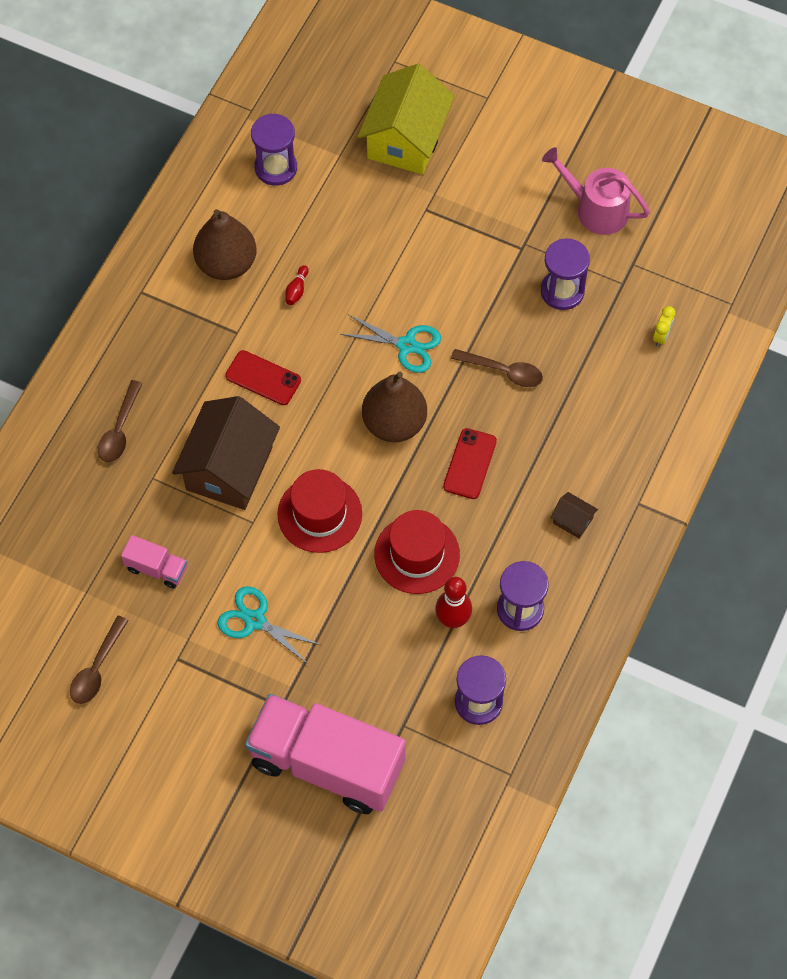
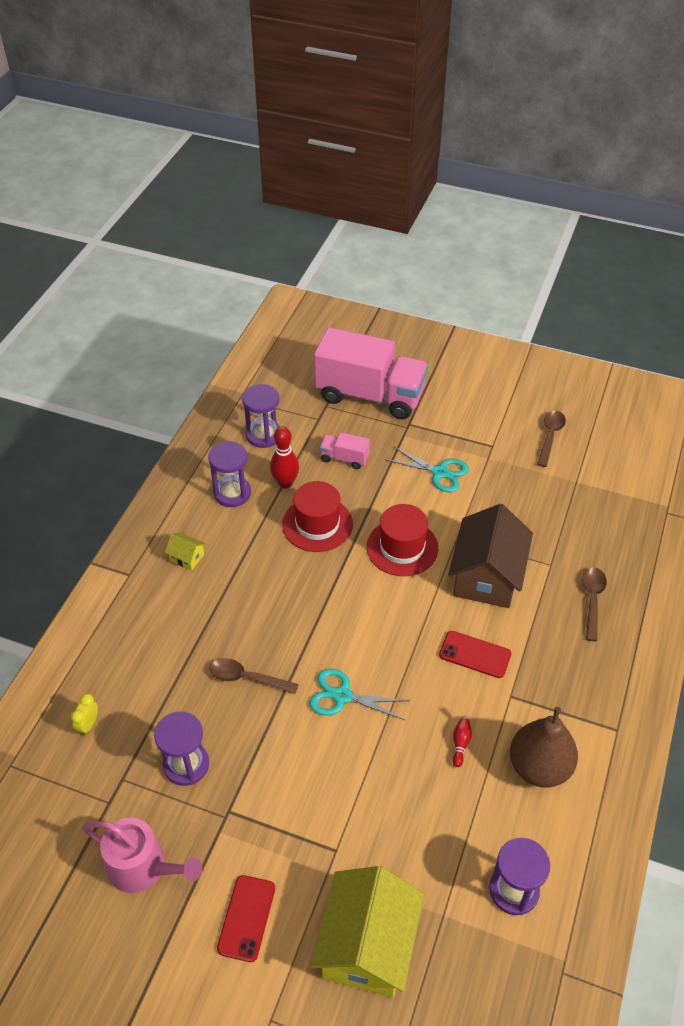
camera: 175 degrees right, 15 degrees down
pink truck [121,535,187,589] -> pink truck moved to [319,432,370,469]
brown pear [362,372,427,442] -> none
red phone [443,428,497,499] -> red phone moved to [217,875,275,962]
brown house [551,492,598,539] -> yellow house [165,533,206,571]

